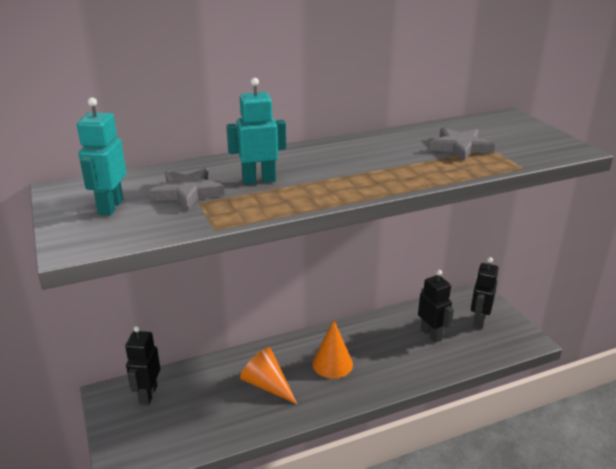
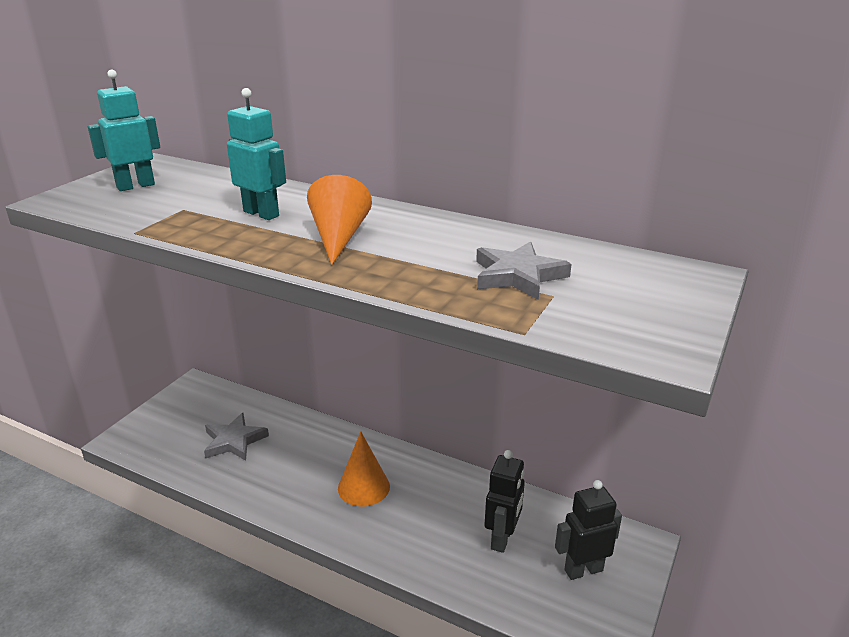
camera: 50 degrees right, 0 degrees up
black robot [125,325,160,405] -> none
grey star [149,168,225,210] -> grey star moved to [204,413,269,461]
orange cone [240,347,297,404] -> orange cone moved to [307,175,372,265]

